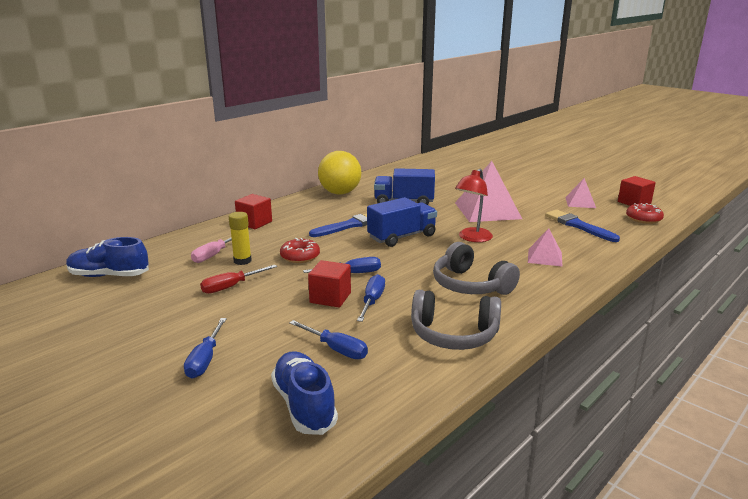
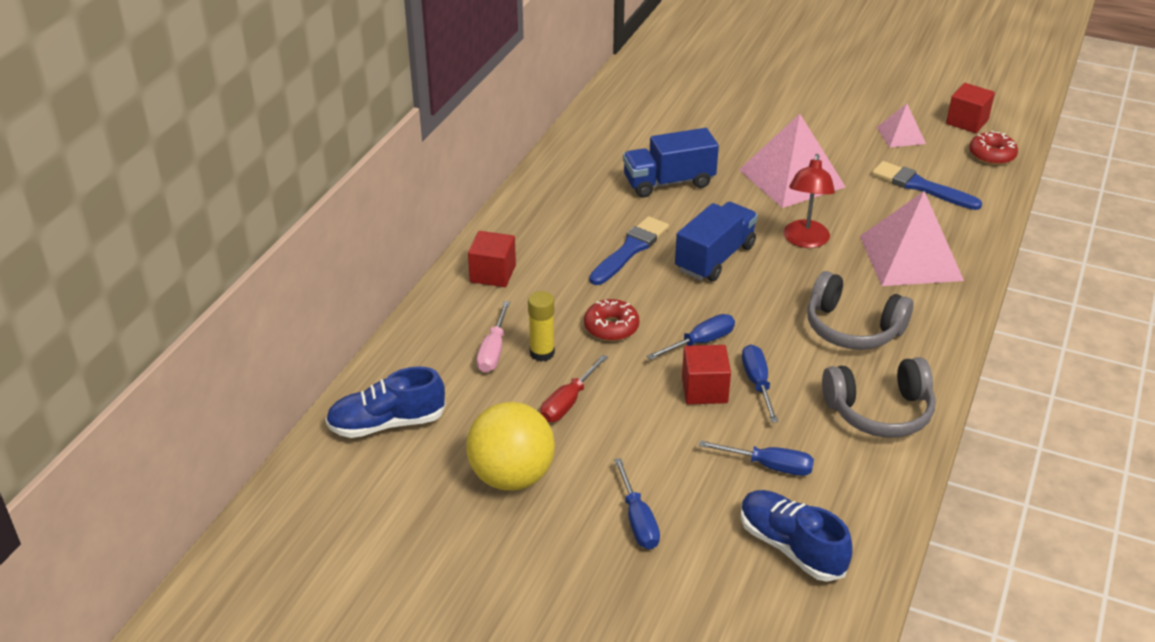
camera: 20 degrees left, 15 degrees up
yellow ball [318,151,361,195] -> yellow ball moved to [466,402,555,491]
pink pyramid [528,228,563,267] -> pink pyramid [860,191,964,286], size x1.92

